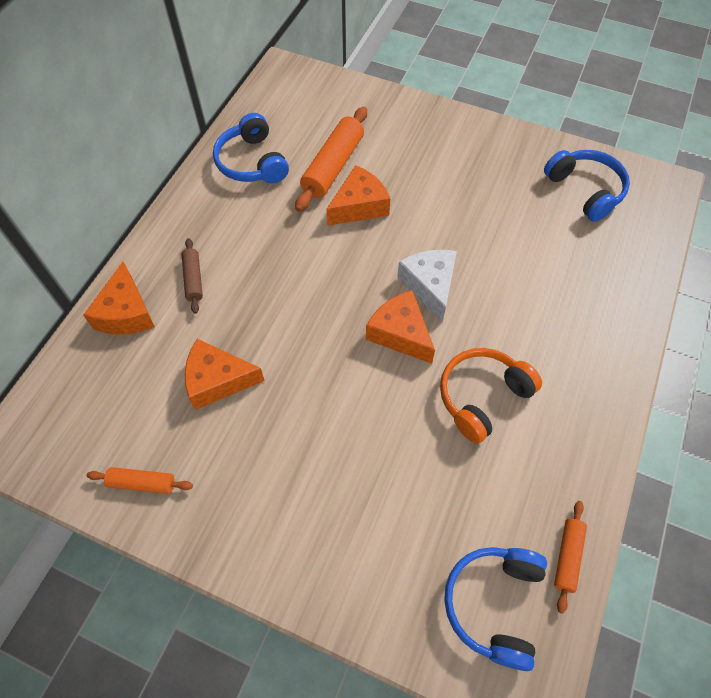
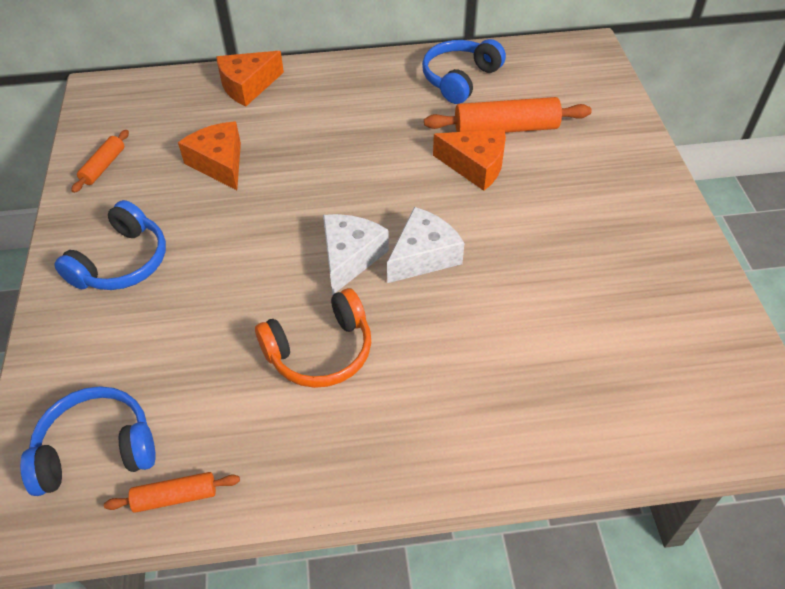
camera: 60 degrees right, 10 degrees down
orange rolling pin [86,467,193,494] -> orange rolling pin turned 45 degrees clockwise [71,130,129,193]
brown rolling pin [182,238,203,314] -> none
orange cheese [366,290,435,364] -> white cheese [323,214,389,295]
orange headphones [440,348,542,444] -> orange headphones turned 135 degrees clockwise [255,288,371,388]
blue headphones [544,150,630,222] -> blue headphones moved to [54,200,166,290]

